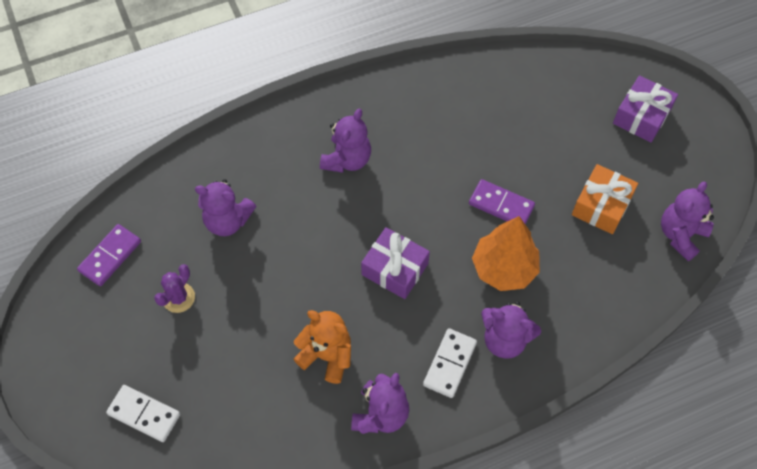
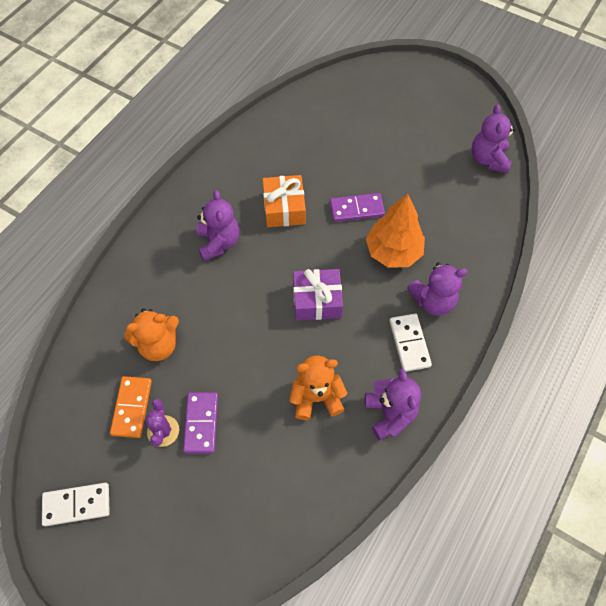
camera: 35 degrees left, 0 degrees up
purple domino [77,224,141,286] -> purple domino moved to [183,392,218,453]
white domino [106,385,180,442] -> white domino moved to [42,483,110,526]
purple teddy bear [195,179,256,236] -> orange teddy bear [124,308,179,361]
orange gift [572,164,638,234] -> orange gift moved to [263,175,306,227]
purple gift [613,76,678,142] -> none
none -> orange domino [110,376,152,438]

